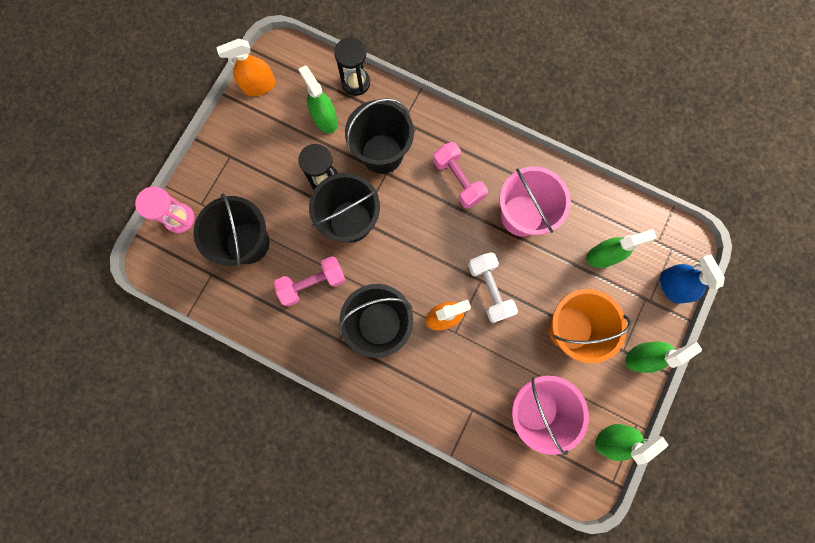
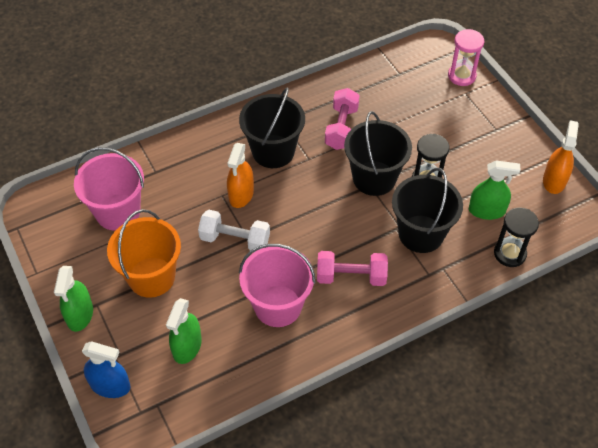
camera: 125 degrees right, 25 degrees down
black bucket [193,193,269,266] -> none
green spray bottle [595,424,668,465] -> none

